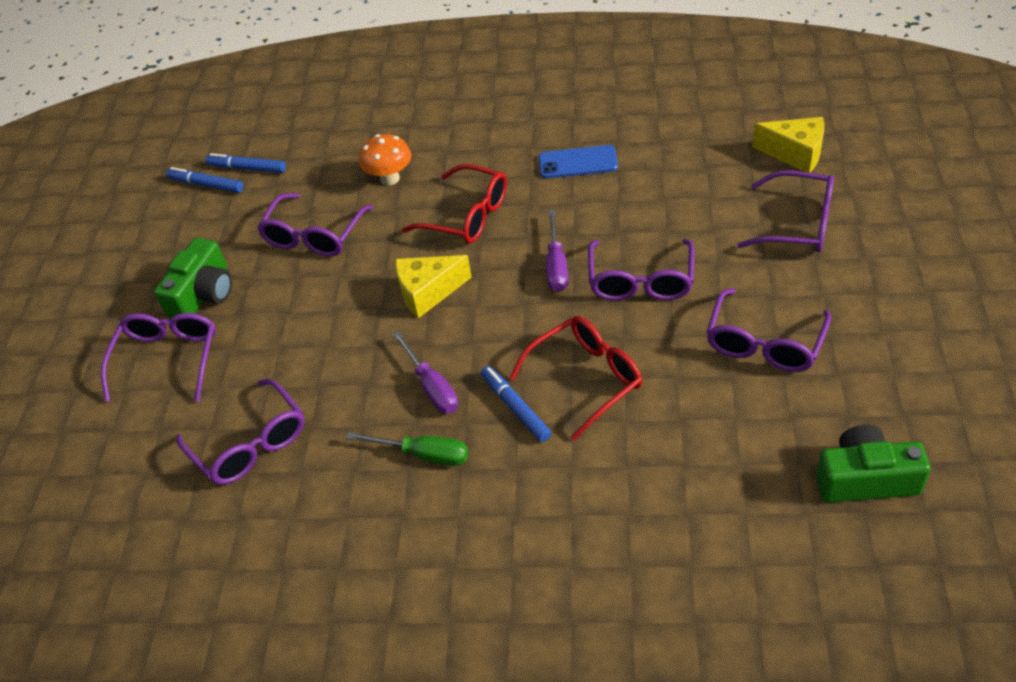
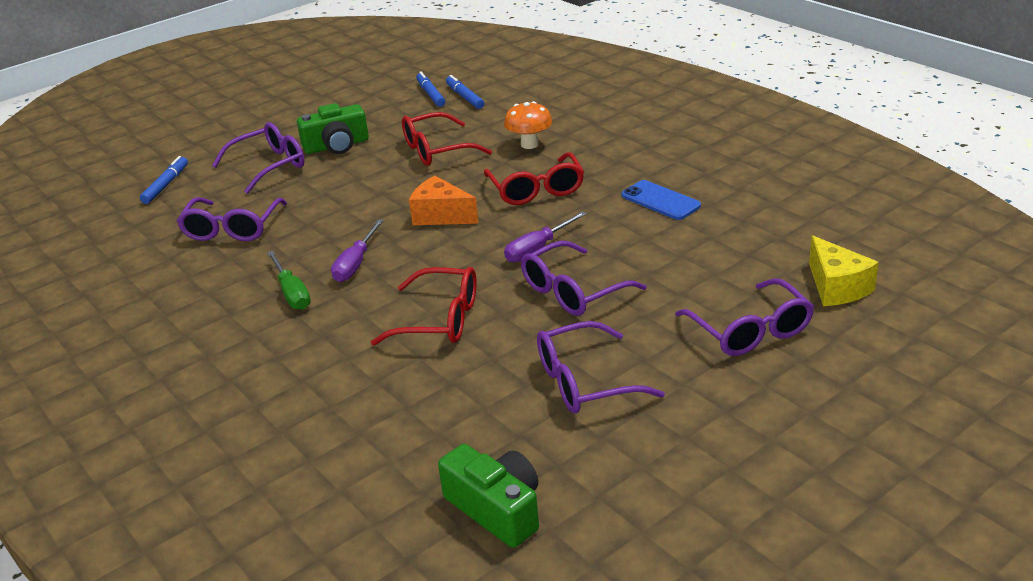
camera: 45 degrees right, 15 degrees down
purple glasses [257,193,373,257] -> red glasses [402,112,492,166]
yellow cheese [395,255,472,318] -> orange cheese [409,176,479,225]
blue marker [481,366,551,442] -> blue marker moved to [140,156,188,204]

